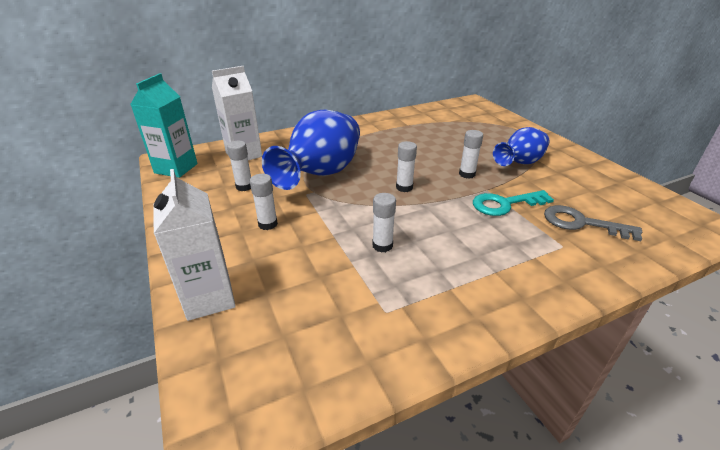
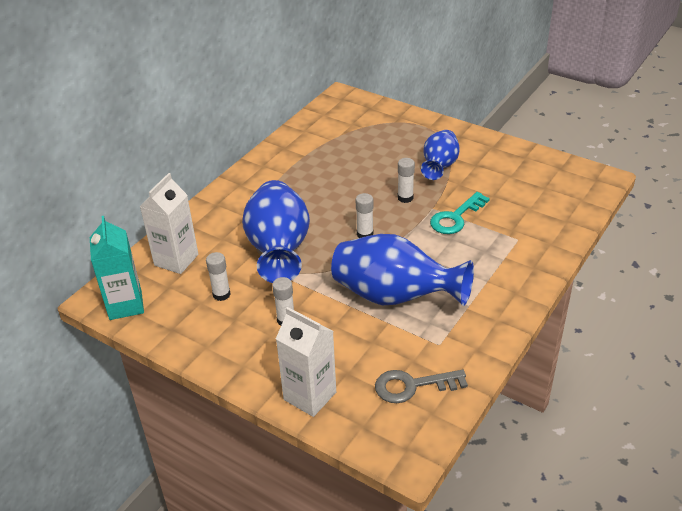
camera: 30 degrees left, 5 degrees up
white glue stick [372,193,396,253] -> blue vase [331,234,474,306]
grey key [544,205,642,241] -> grey key moved to [375,370,468,403]

